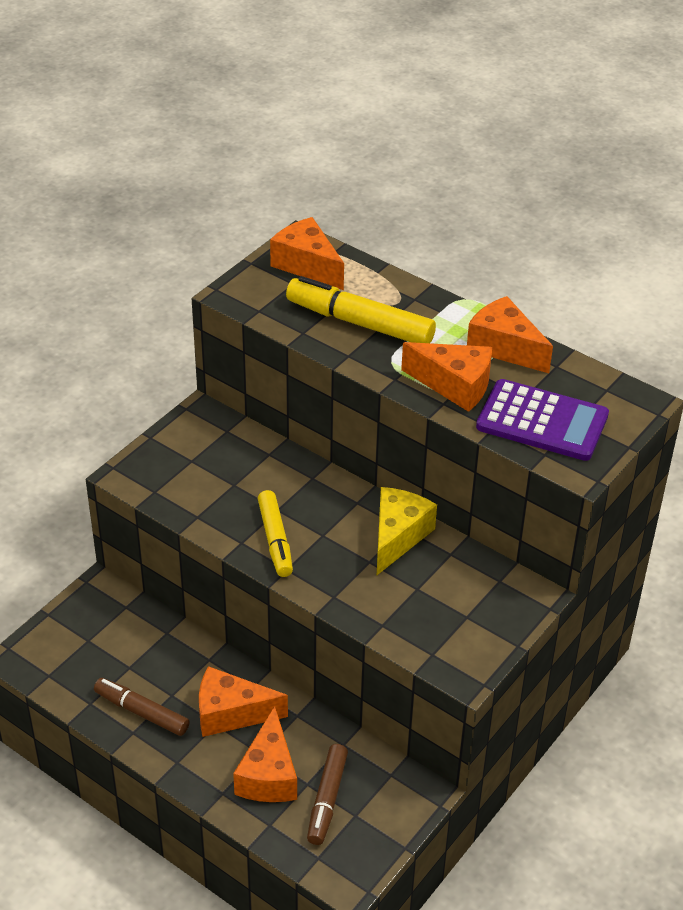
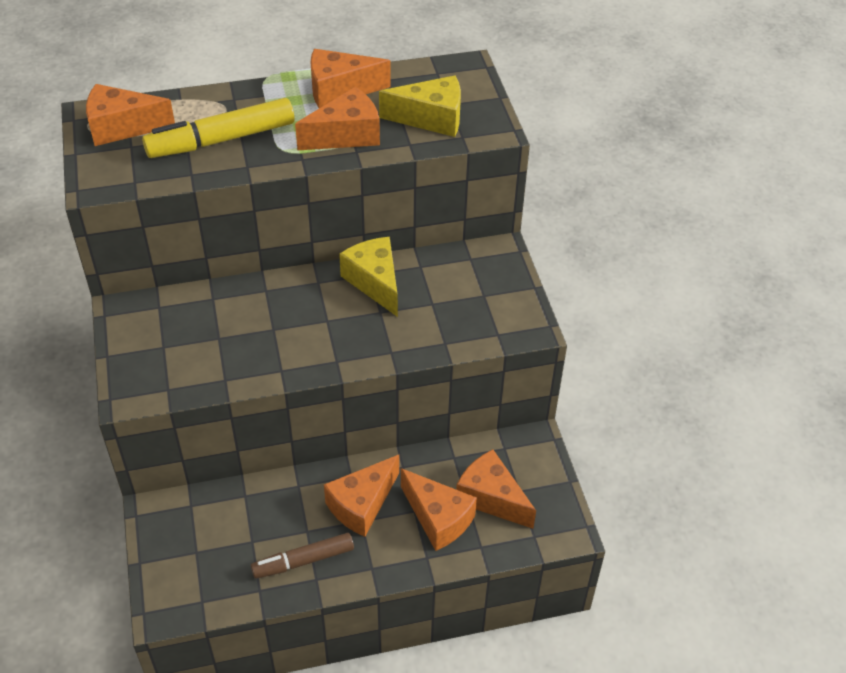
camera: 50 degrees left, 5 degrees up
yellow marker [258,490,293,577] -> none
brown marker [307,744,348,845] -> orange cheese [456,449,536,529]
purple calculator [476,379,609,461] -> yellow cheese [379,76,461,137]

